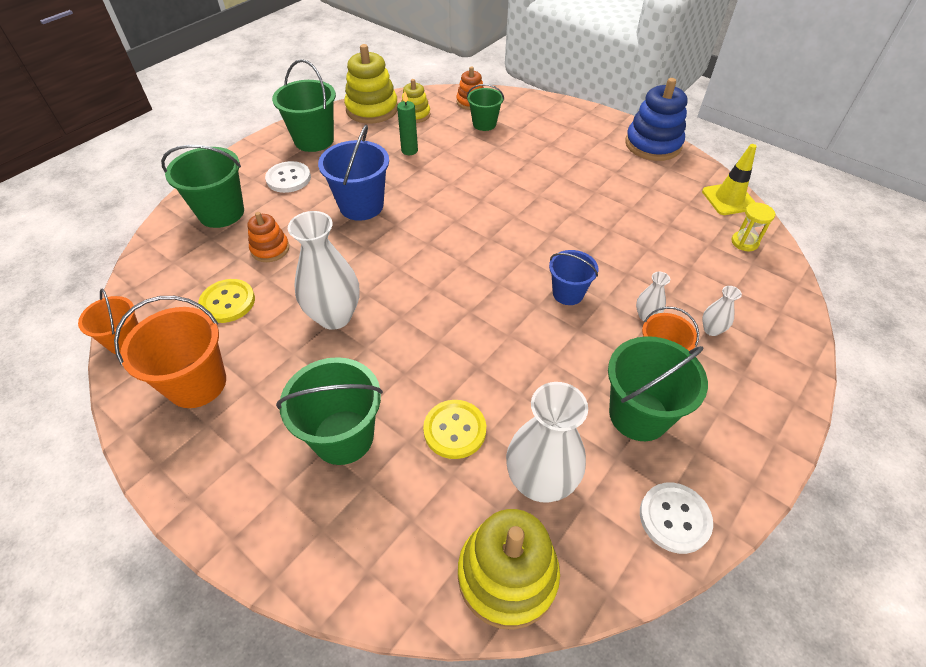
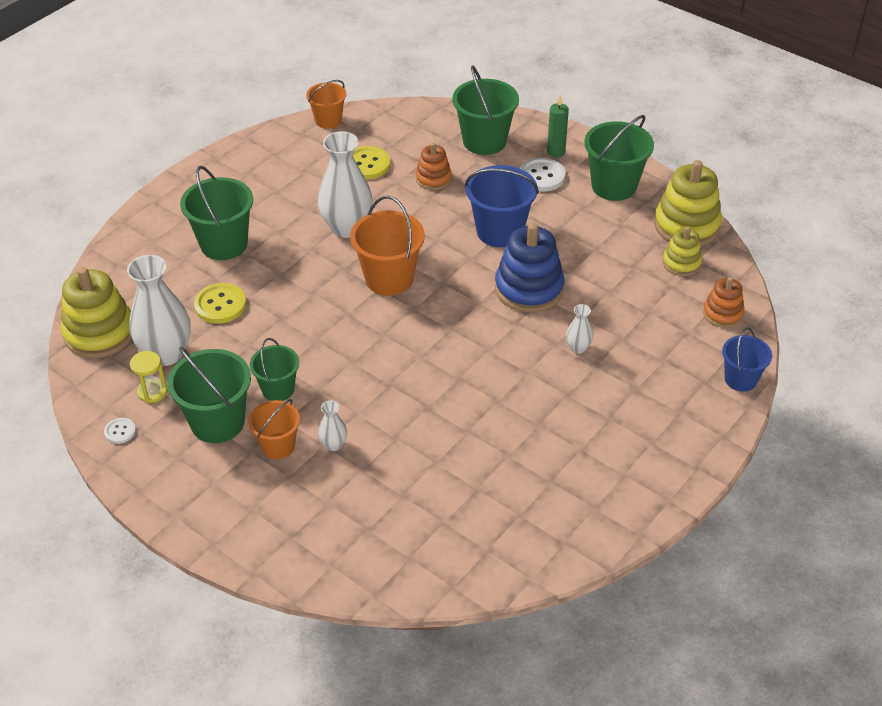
camera: 90 degrees right, 5 degrees down
orange bucket [114,296,226,408] -> orange bucket moved to [350,196,425,296]
green candle [397,91,418,155] -> green candle moved to [547,95,569,158]
green bucket [467,84,504,131] -> green bucket moved to [250,338,299,401]
blue bucket [549,250,598,305] -> blue bucket moved to [722,327,772,392]
blue stacking toy [625,78,688,161] -> blue stacking toy moved to [495,223,564,312]
white button [640,483,713,554] -> white button [104,418,136,444], size x0.55
yellow traffic cone [702,144,757,215] -> none
white vase [702,286,742,336] -> white vase moved to [566,304,593,354]
yellow hourglass [731,203,776,251] -> yellow hourglass moved to [130,351,167,403]

